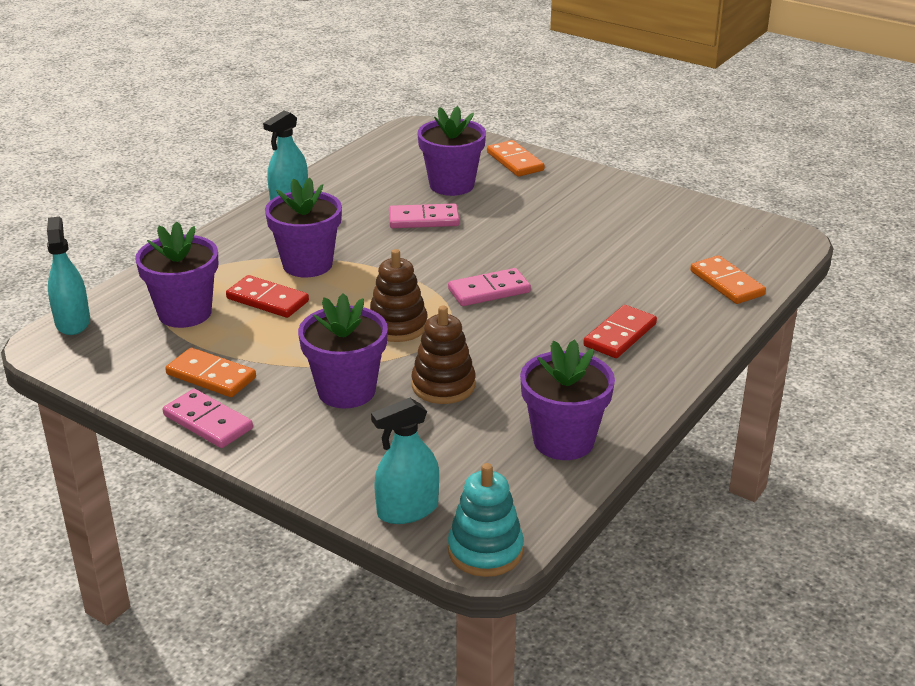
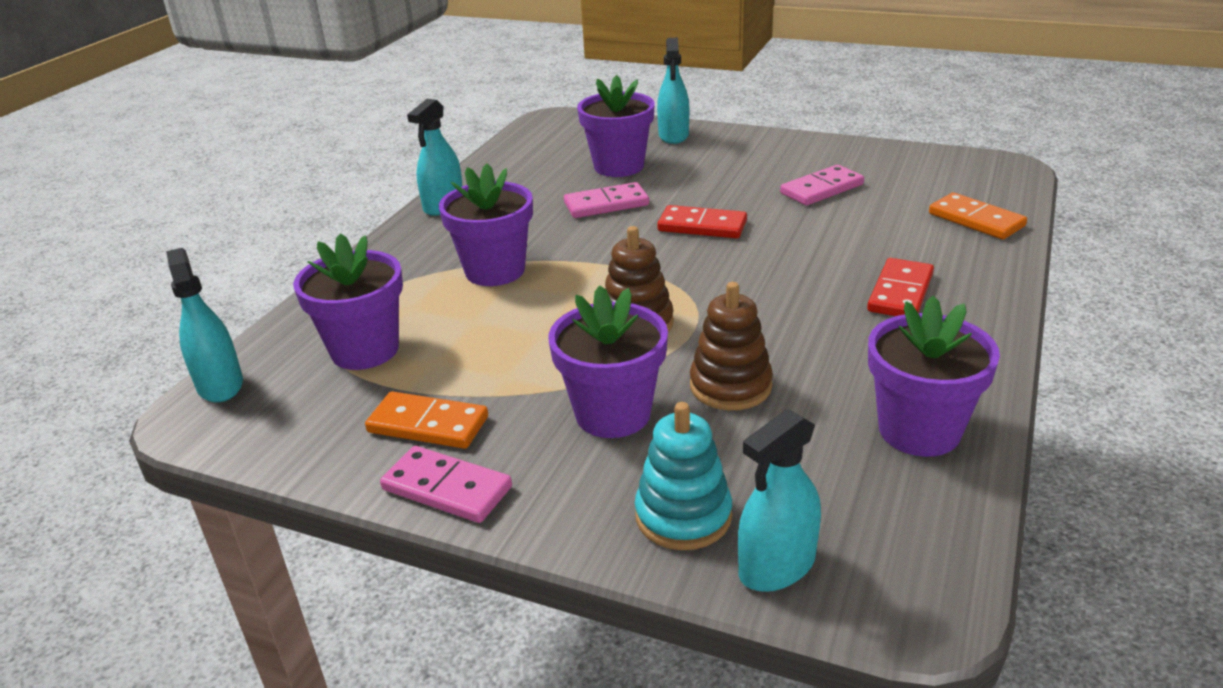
camera: 10 degrees left, 0 degrees up
red domino [226,275,309,318] -> red domino moved to [657,205,747,238]
pink domino [448,268,531,306] -> pink domino moved to [780,165,864,206]
turquoise stacking toy [448,463,524,577] -> turquoise stacking toy moved to [635,402,732,550]
orange domino [487,140,545,177] -> turquoise spray bottle [657,38,689,144]

